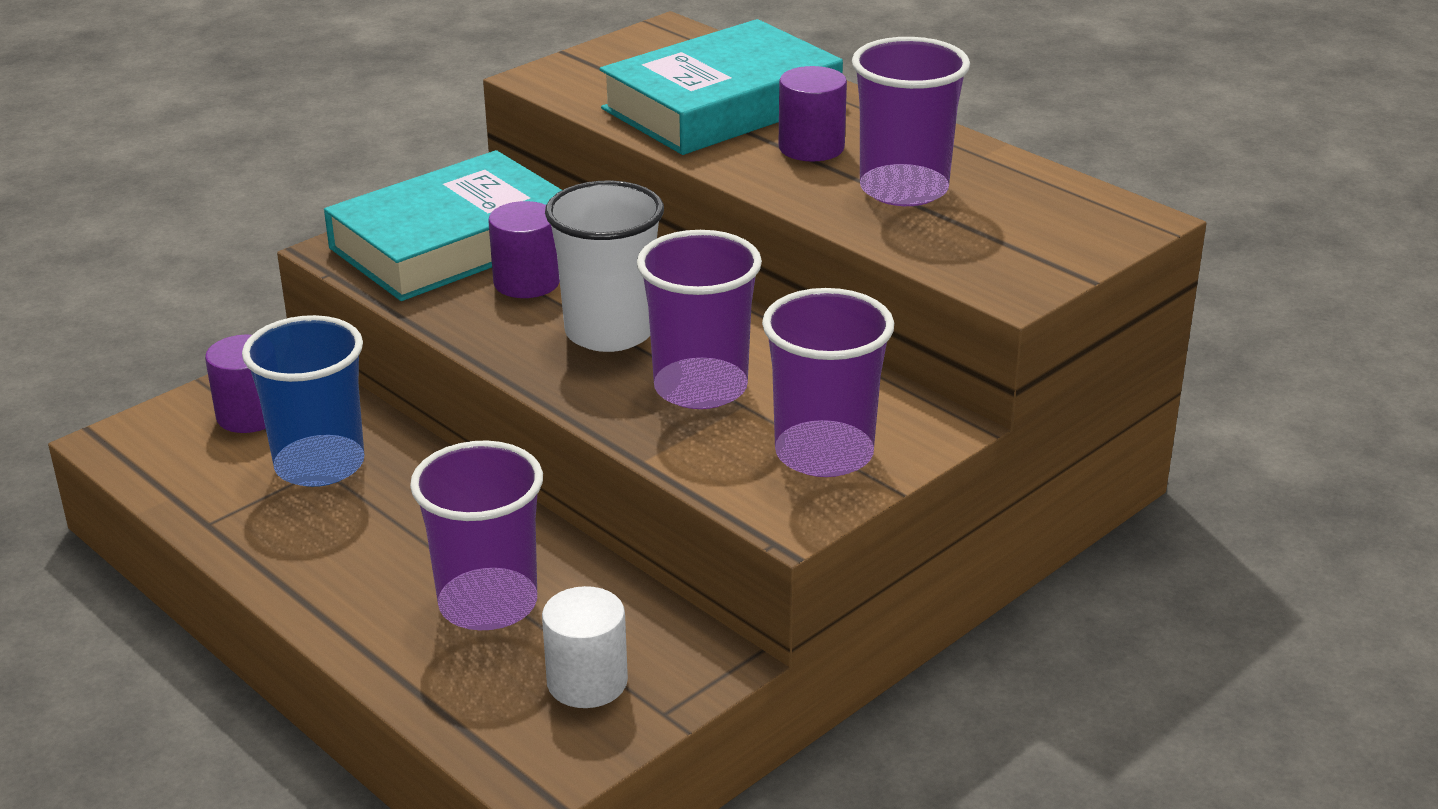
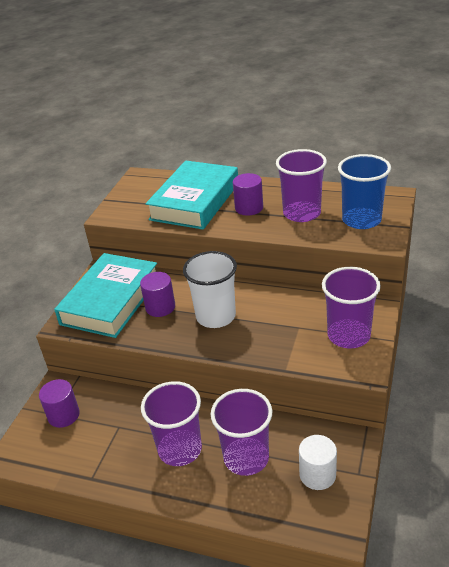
camera: 25 degrees left, 5 degrees up
blue cup [242,315,364,487] -> blue cup moved to [338,154,391,229]
purple cup [637,230,762,409] -> purple cup moved to [141,381,202,466]

